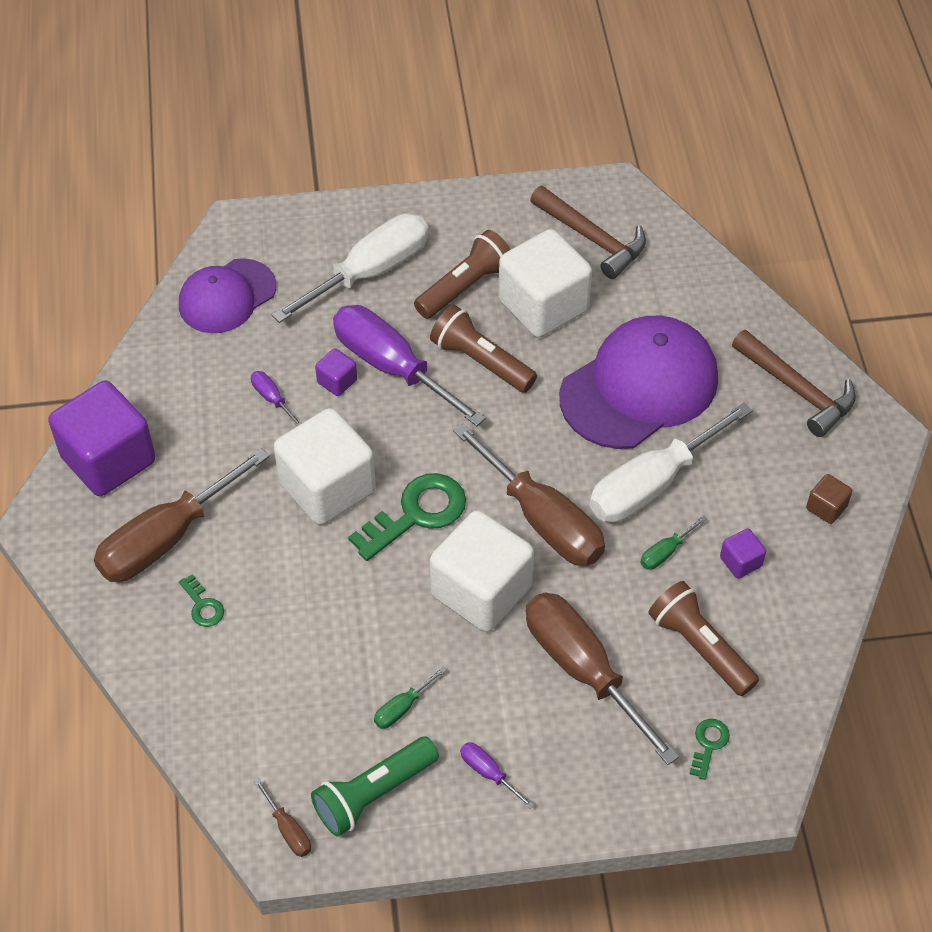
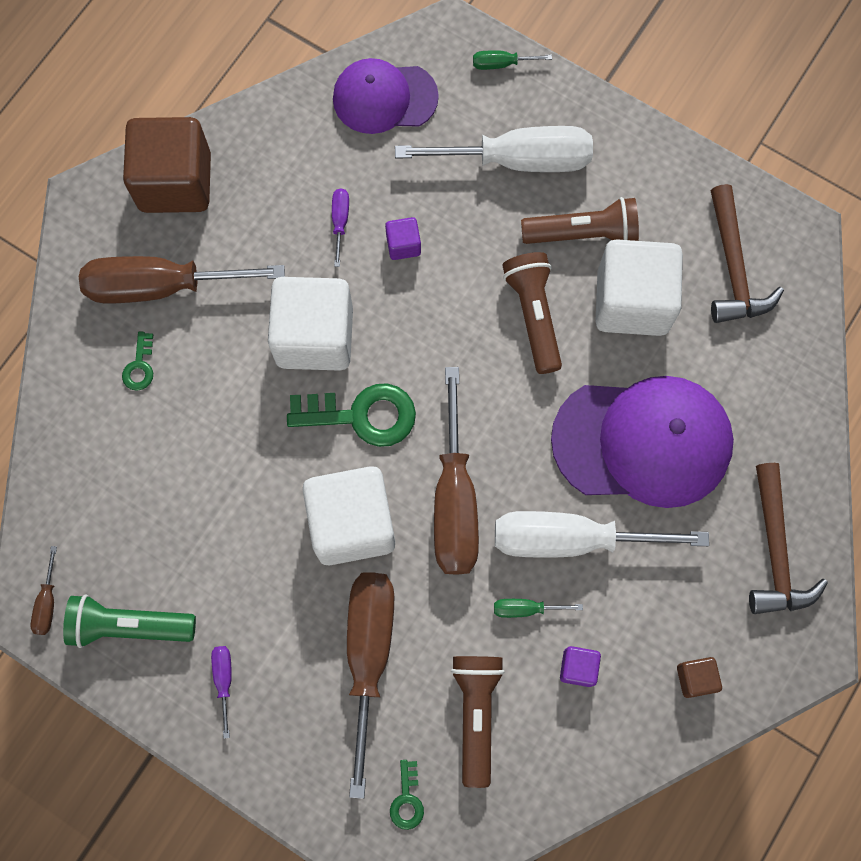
camera: 40 degrees right, 20 degrees up
purple cube [48,380,156,496] -> brown cube [123,117,211,213]
purple screwdriver [333,305,486,426] -> none
green screwdriver [374,666,447,729] -> green screwdriver moved to [473,50,552,70]
green key [689,719,730,780] -> green key turned 120 degrees clockwise [390,760,424,830]

